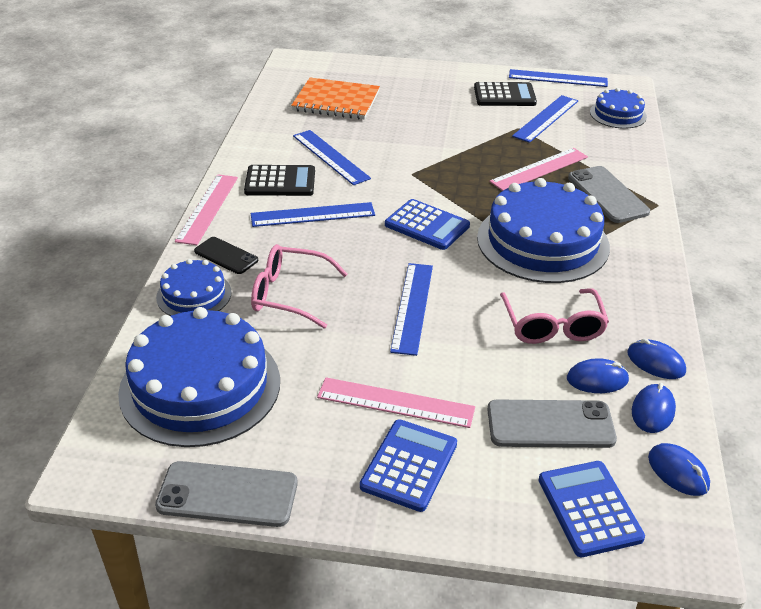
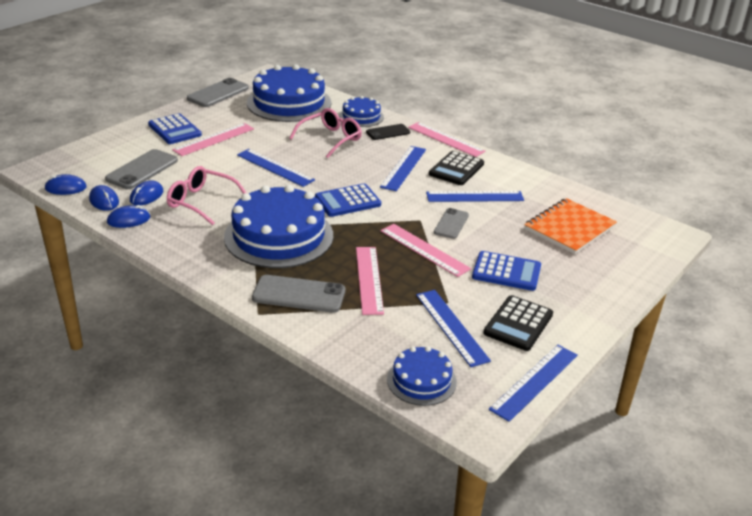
camera: 120 degrees right, 5 degrees down
blue calculator [538,461,645,557] -> blue calculator moved to [472,251,541,291]
none -> pink ruler [381,224,471,277]
none -> grey phone [434,208,469,239]

